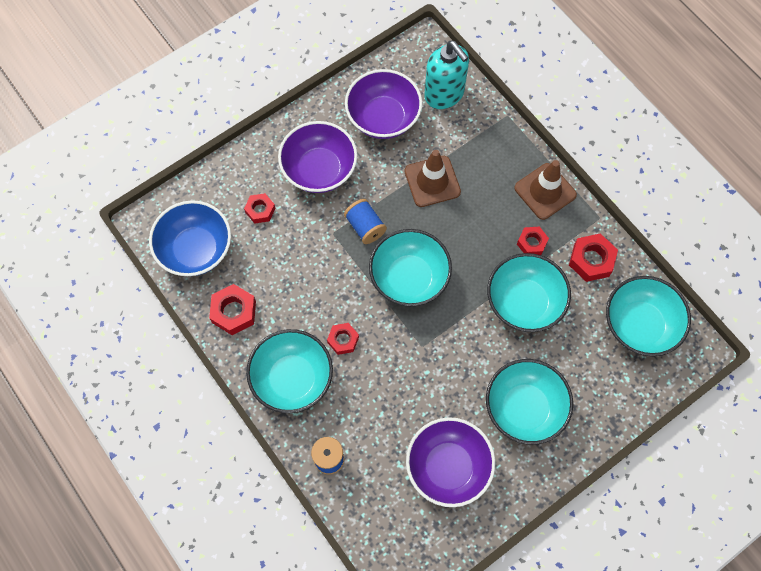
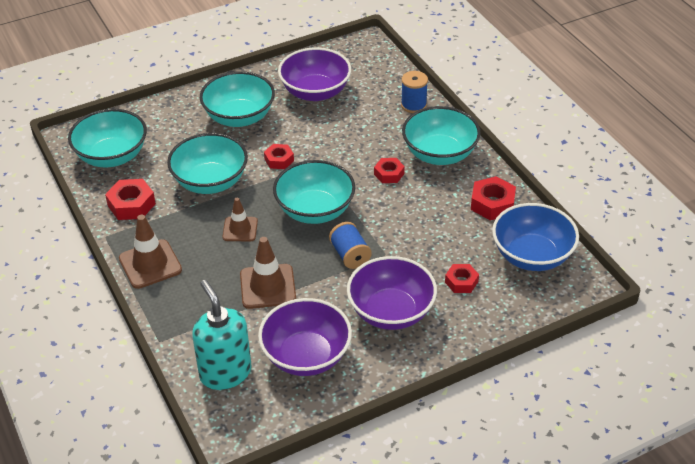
camera: 170 degrees left, 25 degrees down
red nut [517,227,549,255] -> red nut moved to [264,144,294,169]
none -> brown traffic cone [222,198,258,241]

